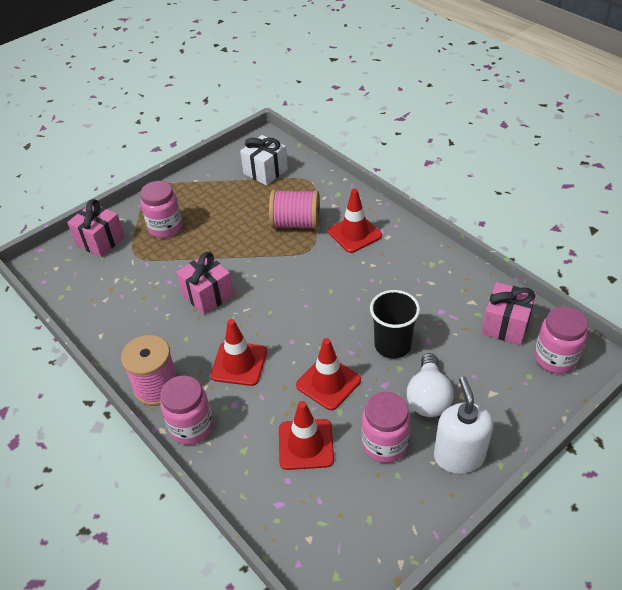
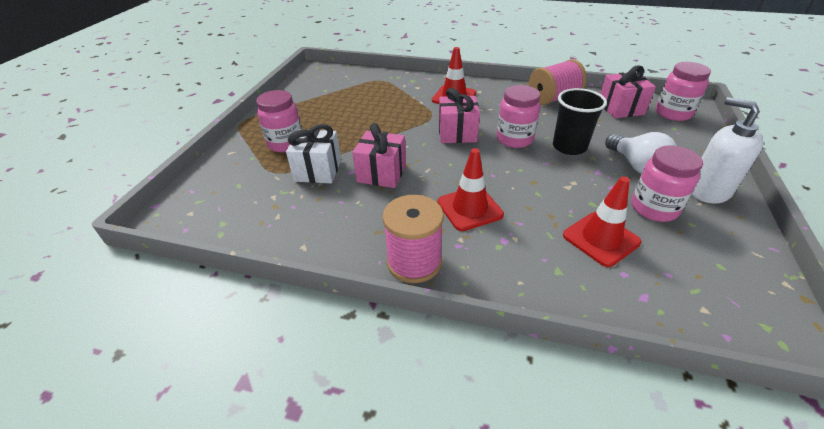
camera: 35 degrees left, 5 degrees down
pink gift [67,199,125,257] -> pink gift moved to [439,88,480,143]
pink jar [160,376,213,445] -> pink jar moved to [497,85,540,148]
white gift [240,135,288,185] -> white gift moved to [286,124,341,183]
pink spool [269,189,320,230] -> pink spool moved to [529,59,587,105]
red traffic cone [296,338,361,410] -> none

